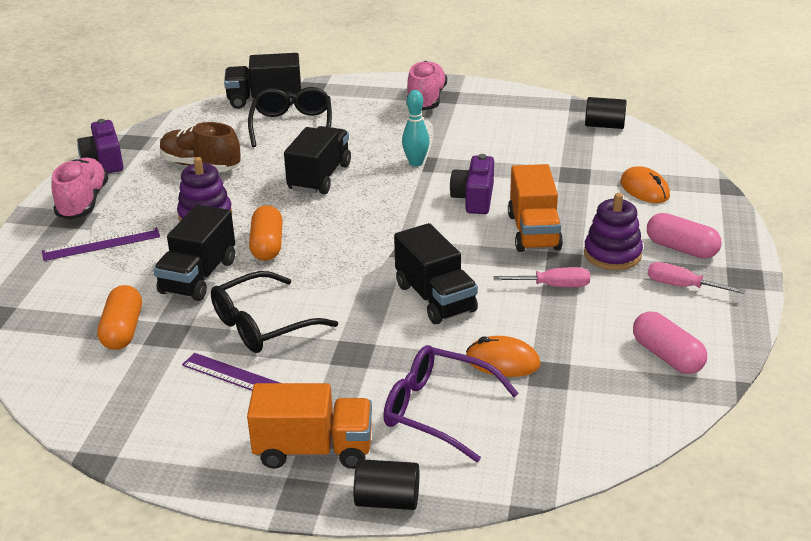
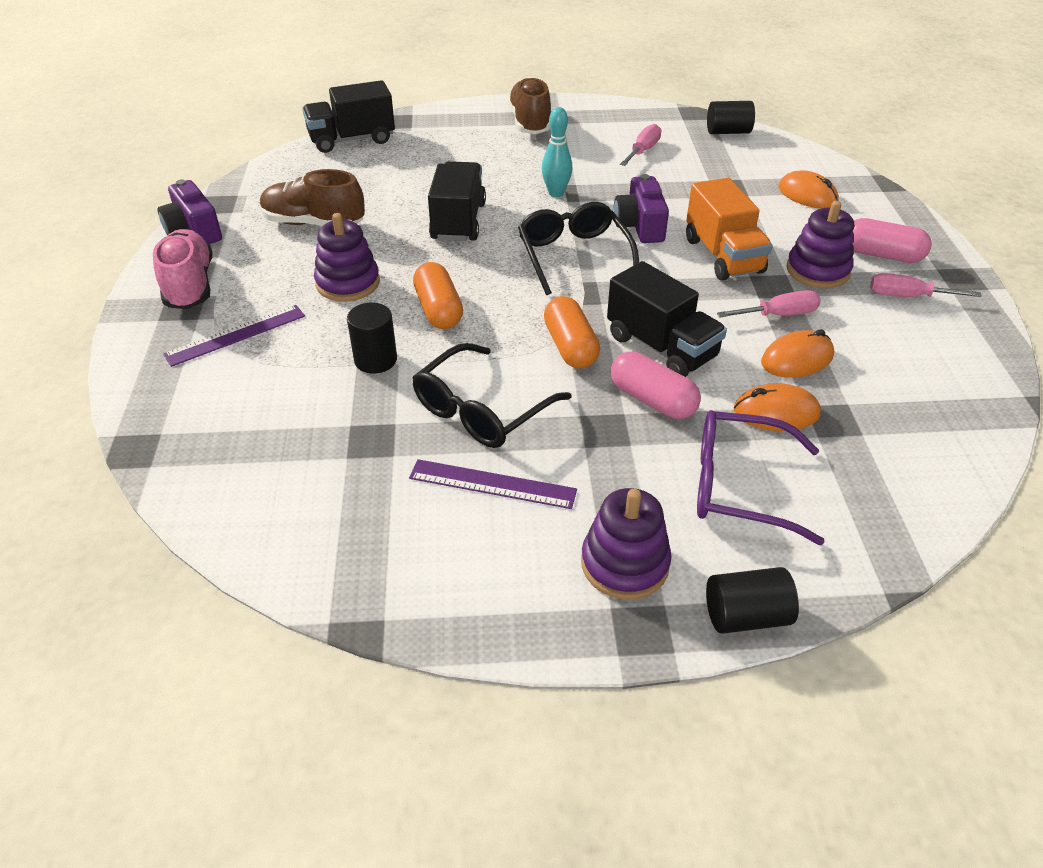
camera: 15 degrees left, 10 degrees up
orange capsule [97,285,142,350] -> orange capsule moved to [544,296,600,369]
black truck [153,204,235,301] -> black cylinder [347,303,397,374]
orange truck [247,383,372,469] -> purple stacking toy [581,488,672,600]
black glasses [248,87,332,147] -> black glasses moved to [518,202,639,295]
pink shoe [407,61,447,110] -> brown shoe [508,77,551,134]
pink capsule [633,311,707,374] -> pink capsule moved to [610,351,701,419]
none -> pink screwdriver [620,124,661,166]
none -> orange mouse [761,329,834,378]

